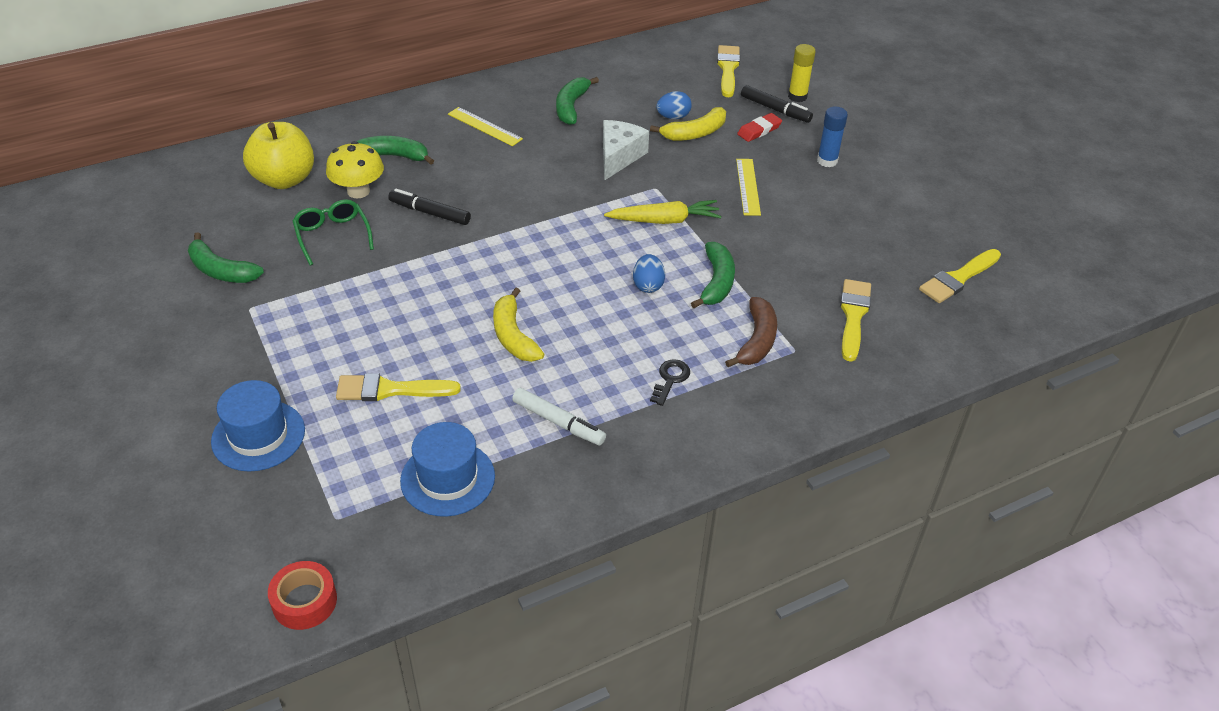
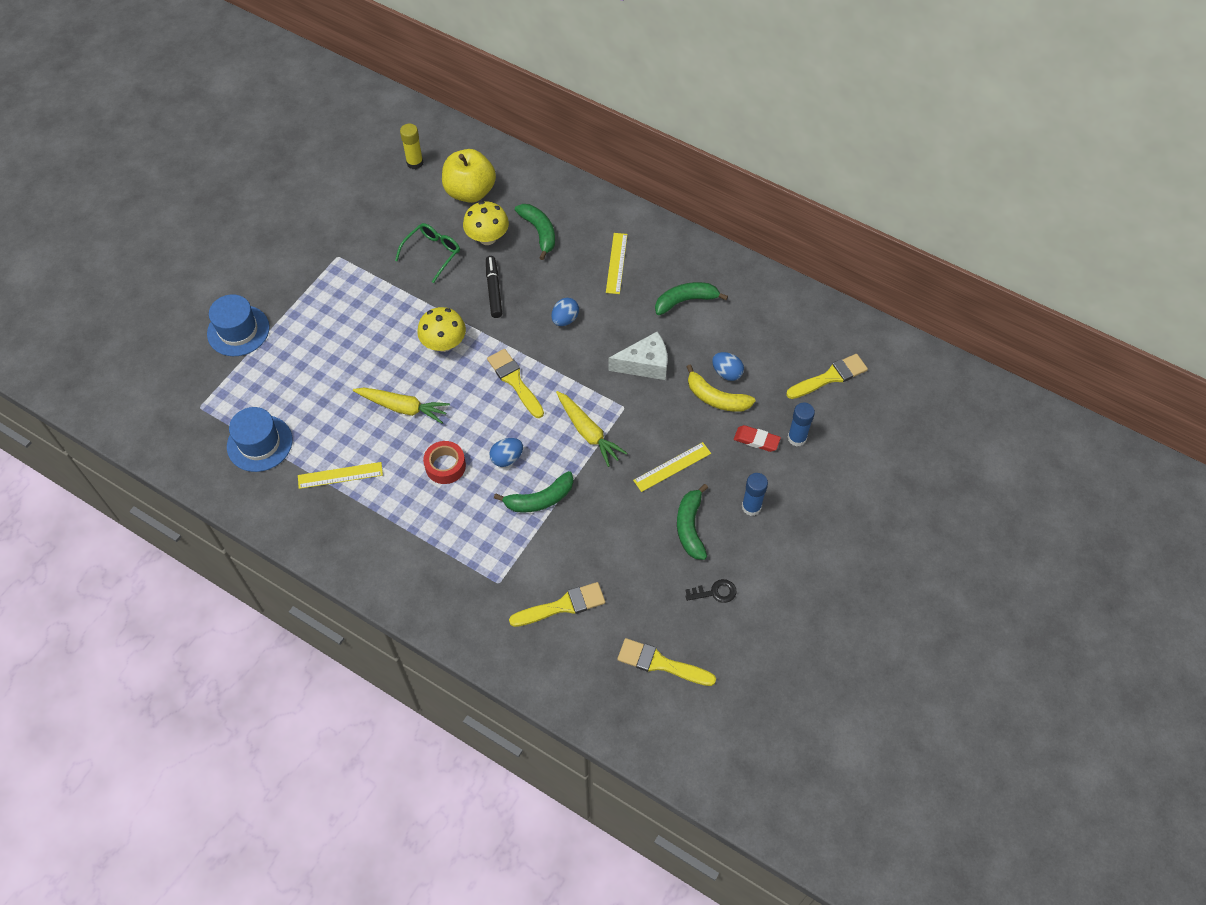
camera: 60 degrees right, 15 degrees up
green banana [188,232,264,283] -> green banana moved to [677,484,708,560]
red tape [268,561,337,630] -> red tape moved to [423,441,466,484]
yellow brush [336,373,461,401] -> yellow brush moved to [487,349,544,418]
yellow banana [493,288,544,362] -> yellow carrot [353,388,450,424]
white marker [512,388,606,445] -> yellow ruler [298,462,383,489]
black key [650,359,690,406] -> black key moved to [685,579,737,603]
brown banana [725,297,777,367] -> none
black marker [741,85,813,123] -> blue glue stick [788,403,815,447]
yellow glue stick [788,44,816,102] -> yellow glue stick moved to [400,124,423,169]
none -> yellow mushroom [417,307,466,352]
none -> blue egg [552,298,579,326]

